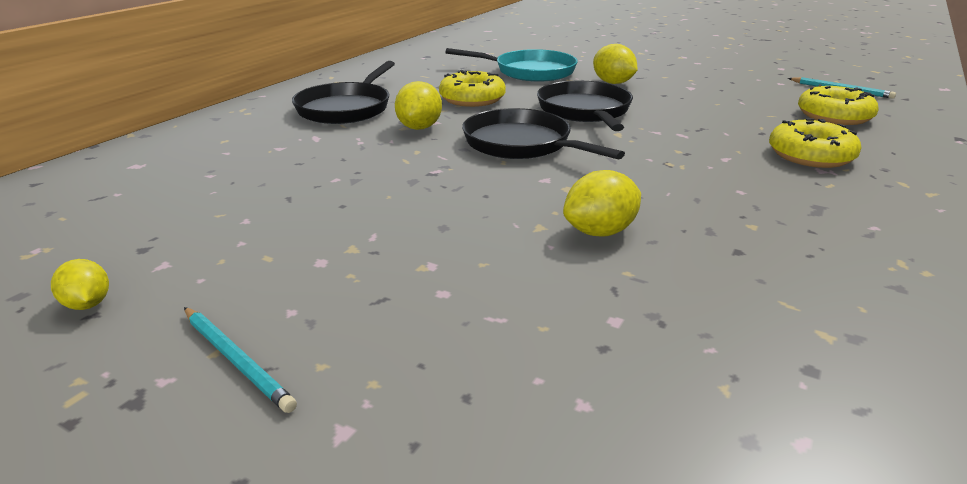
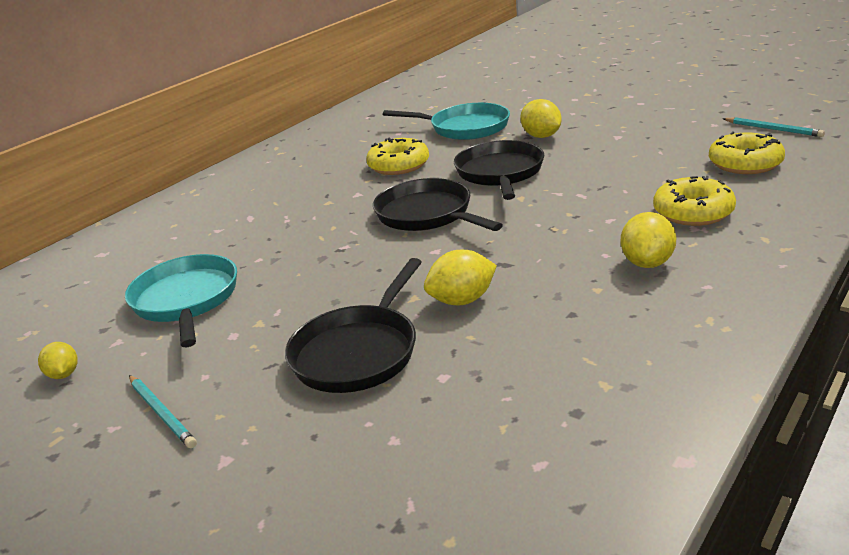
camera: 10 degrees right, 0 degrees up
black pan [292,61,395,124] -> black pan moved to [285,258,422,393]
yellow lemon [395,81,442,130] -> yellow lemon moved to [621,212,676,268]
none -> turquoise pan [125,254,237,347]

